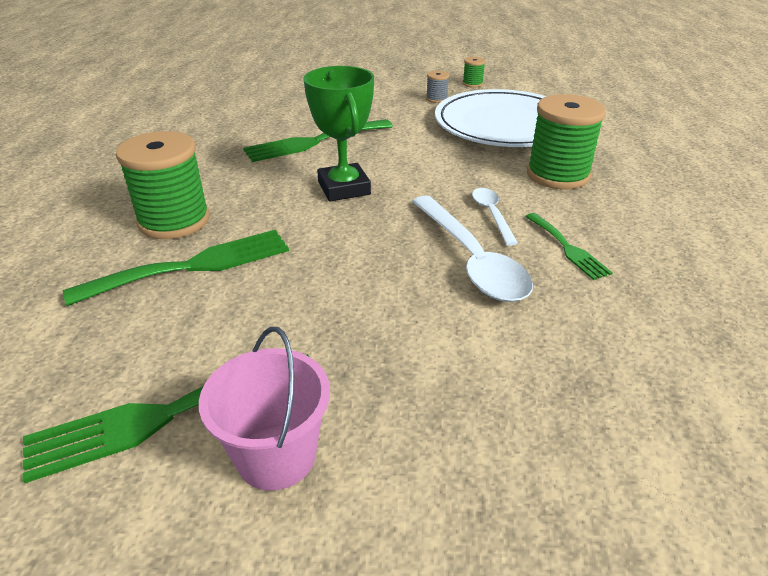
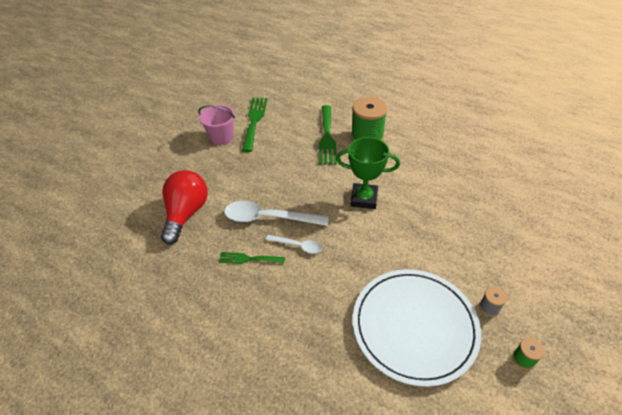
camera: 120 degrees right, 10 degrees up
green fork [243,119,393,162] -> none
green spool [527,94,606,189] -> none
none -> red light bulb [161,170,208,244]

